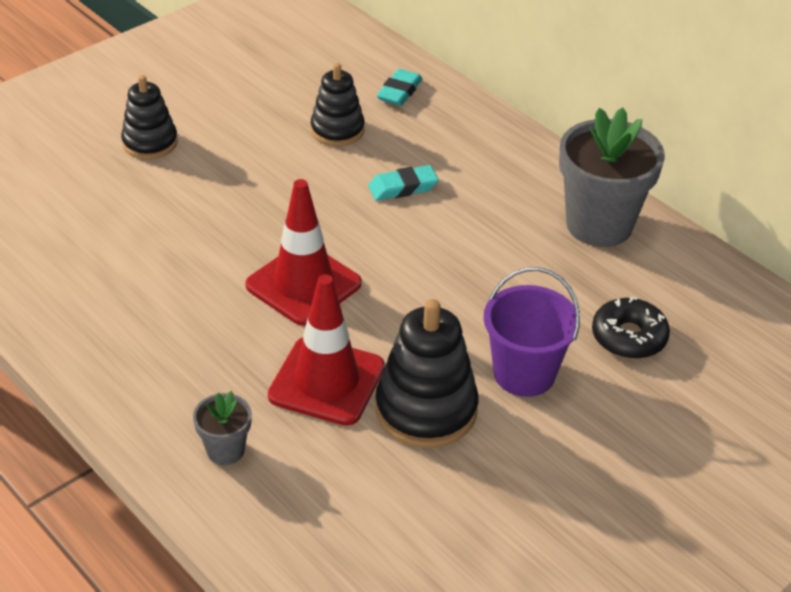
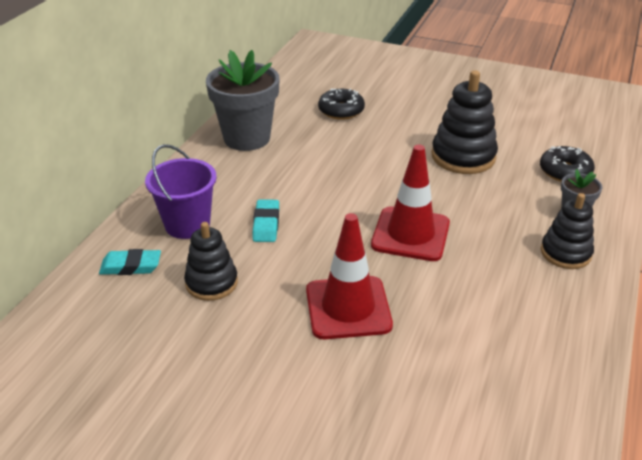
camera: 115 degrees left, 5 degrees down
black stacking toy [121,75,178,159] -> black stacking toy moved to [541,193,594,269]
red traffic cone [268,274,385,426] -> red traffic cone moved to [306,213,393,339]
turquoise eraser [368,165,439,201] -> turquoise eraser turned 45 degrees clockwise [253,199,279,242]
purple bucket [483,267,580,397] -> purple bucket moved to [145,144,217,239]
none -> black donut [540,146,595,182]

